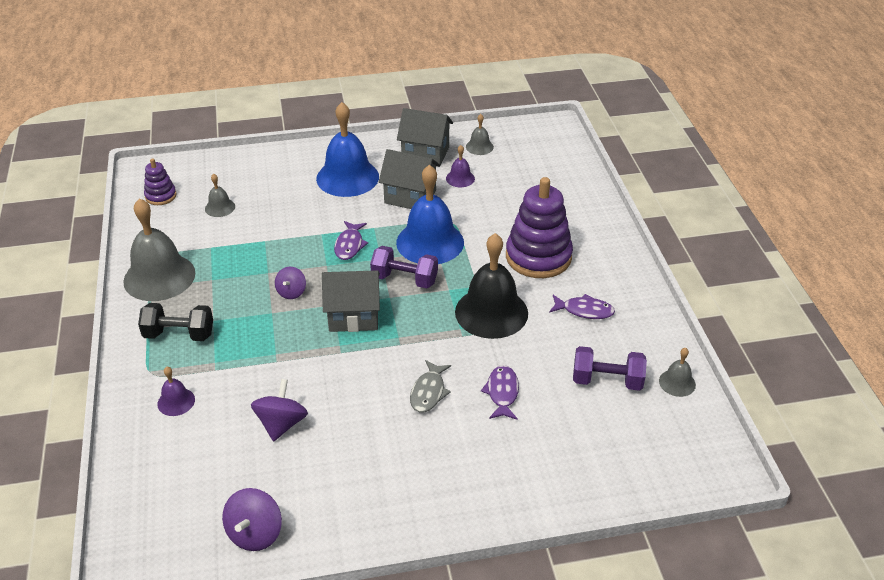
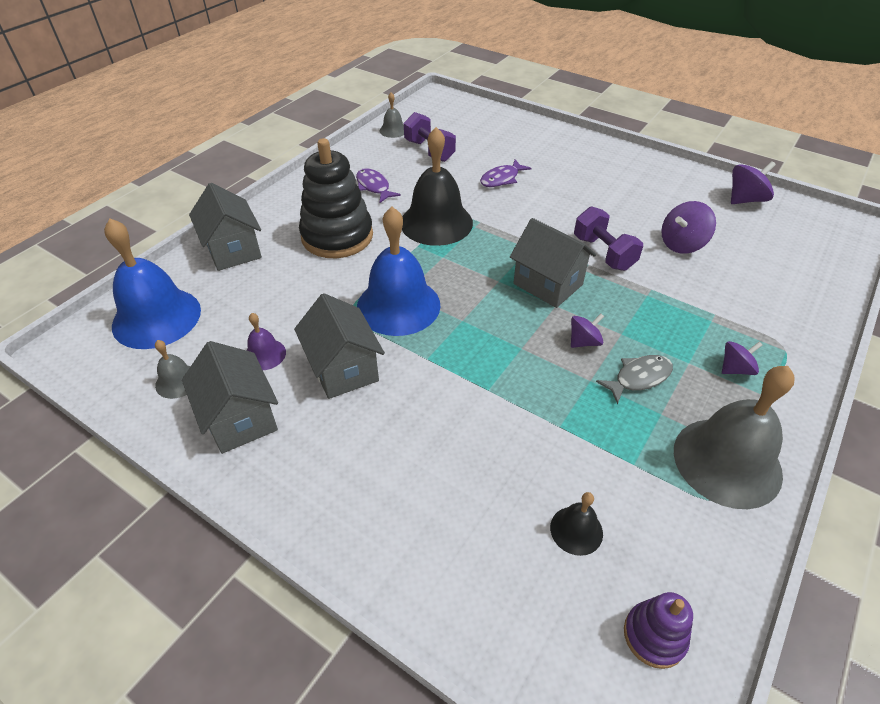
camera: 135 degrees left, 5 degrees up
black dumbbell [138,303,213,341] -> purple spinning top [722,341,762,375]
purple bell [157,366,195,416] -> none
grey bell [205,174,235,217] -> black bell [550,492,603,556]
blue bell [316,102,379,197] -> blue bell moved to [104,218,201,349]
purple fish [334,221,368,260] -> none
purple dumbbell [370,246,438,288] -> purple dumbbell moved to [574,206,643,271]
grey fish [410,360,451,413] -> grey fish moved to [596,355,673,404]
purple stacking toy [506,177,573,278] -> black stacking toy [299,138,373,258]
none -> grey house [189,183,262,271]

